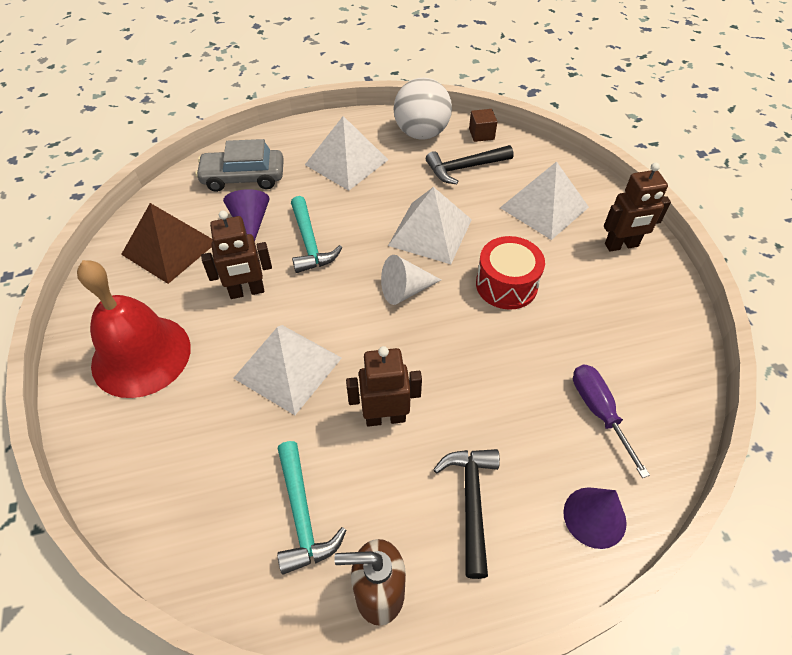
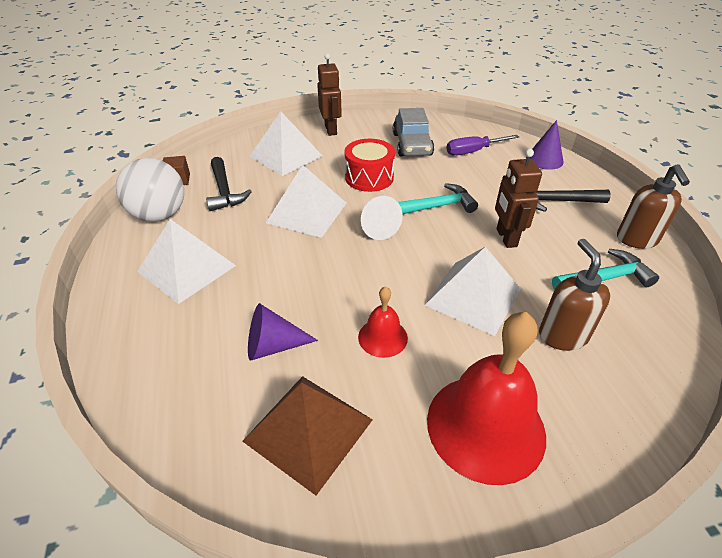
camera: 90 degrees left, 10 degrees down
grey car [195,139,284,192] -> grey car moved to [393,108,434,157]
brown robot [201,211,272,299] -> red bell [358,286,408,358]
turquoise hammer [291,196,342,273] -> turquoise hammer moved to [398,183,478,214]
none -> brown soap dispenser [539,239,610,351]

